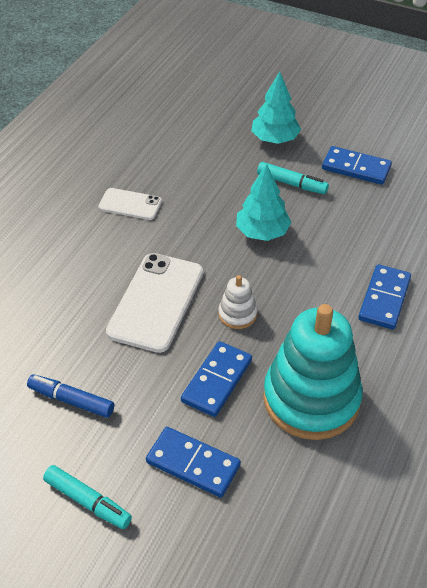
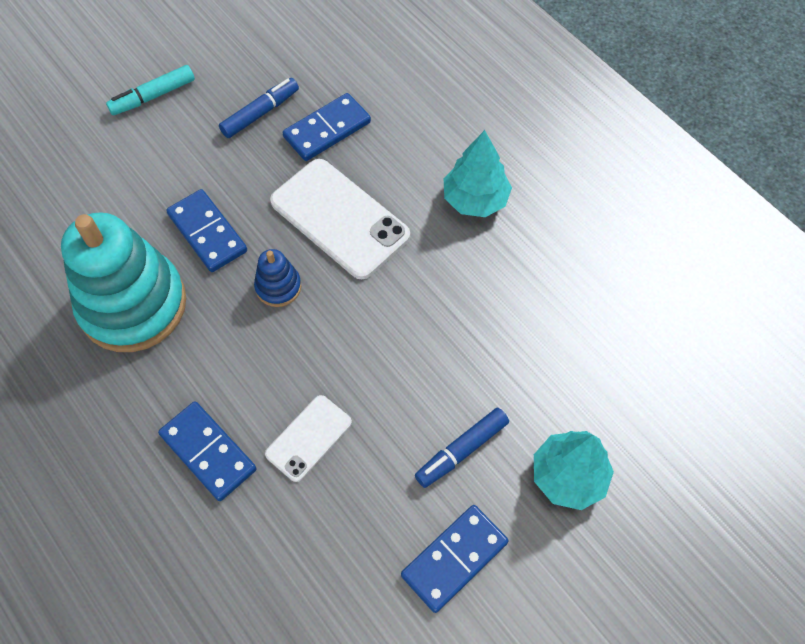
camera: 115 degrees right, 15 degrees up
white phone [98,188,162,220] -> white phone moved to [265,395,352,482]
blue domino [146,427,241,498] -> blue domino moved to [283,93,371,161]
white stacking toy [219,275,257,329] -> blue stacking toy [254,249,301,307]
turquoise tree [236,164,291,241] -> turquoise tree moved to [444,130,512,217]
turquoise marker [257,162,329,194] -> blue marker [415,408,509,488]

